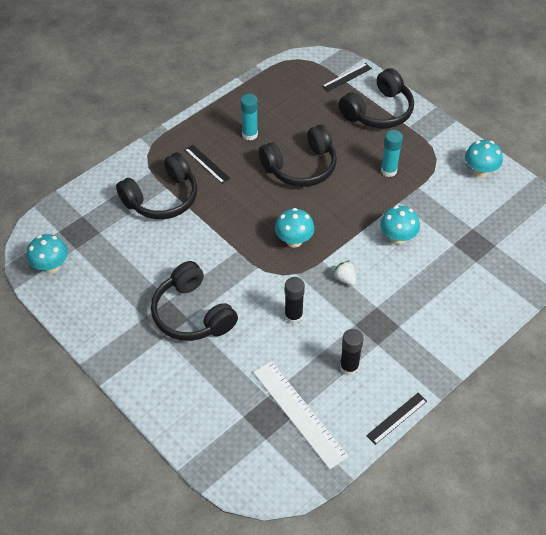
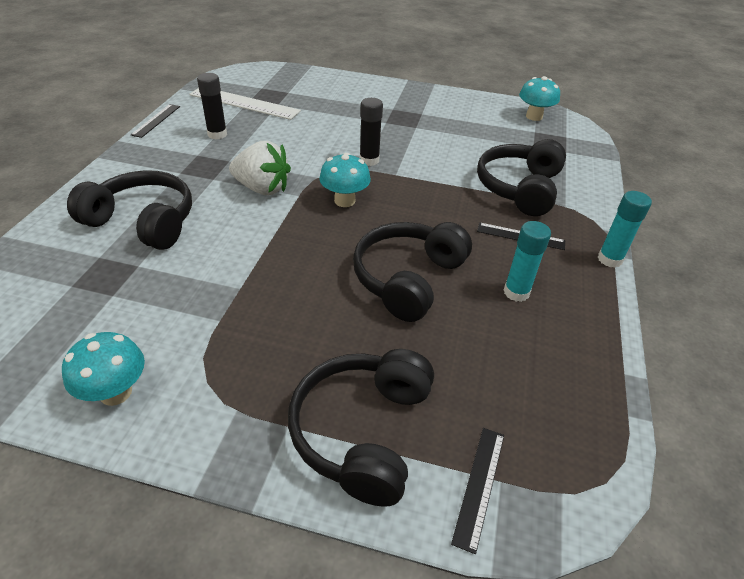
camera: 145 degrees right, 10 degrees down
black headphones [151,261,238,341] -> black headphones moved to [67,170,192,250]
black glue stick [285,277,305,324] -> black glue stick moved to [360,98,383,166]
white strawberry [333,261,356,286] -> white strawberry [229,141,291,195], size x1.96
turquoise mushroom [380,206,420,245] -> none
turquoise glue stick [381,130,403,177] -> turquoise glue stick moved to [598,191,652,268]

